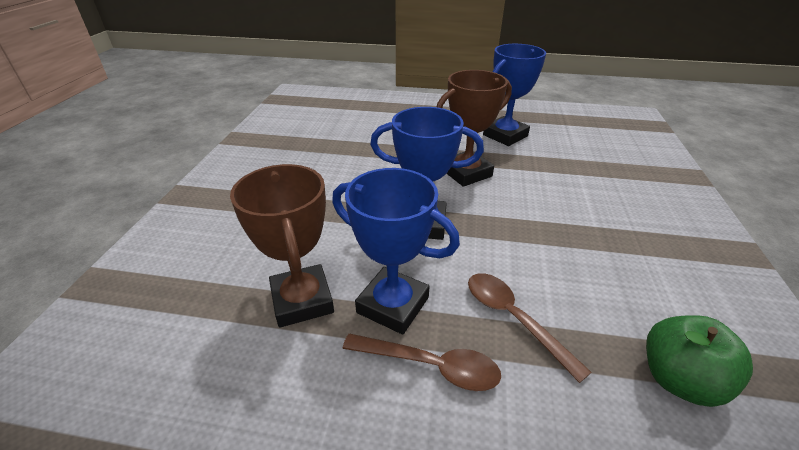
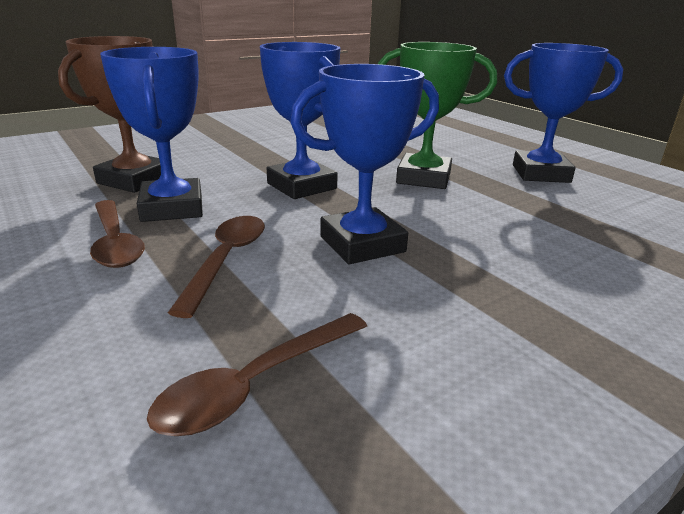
camera: 45 degrees right, 10 degrees down
brown trophy [437,70,512,187] -> green trophy [378,42,497,189]
green apple [646,315,753,407] -> brown spoon [147,313,367,436]
none -> blue trophy [290,64,439,264]

